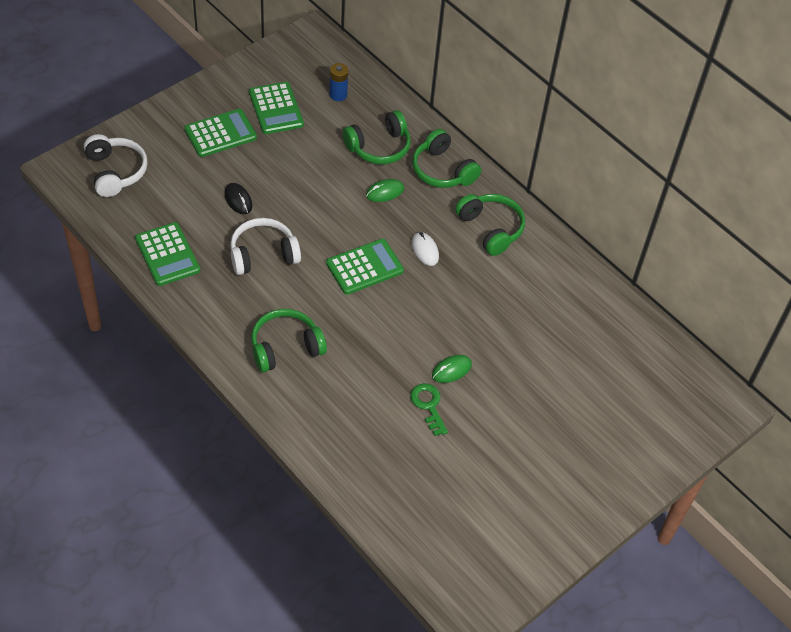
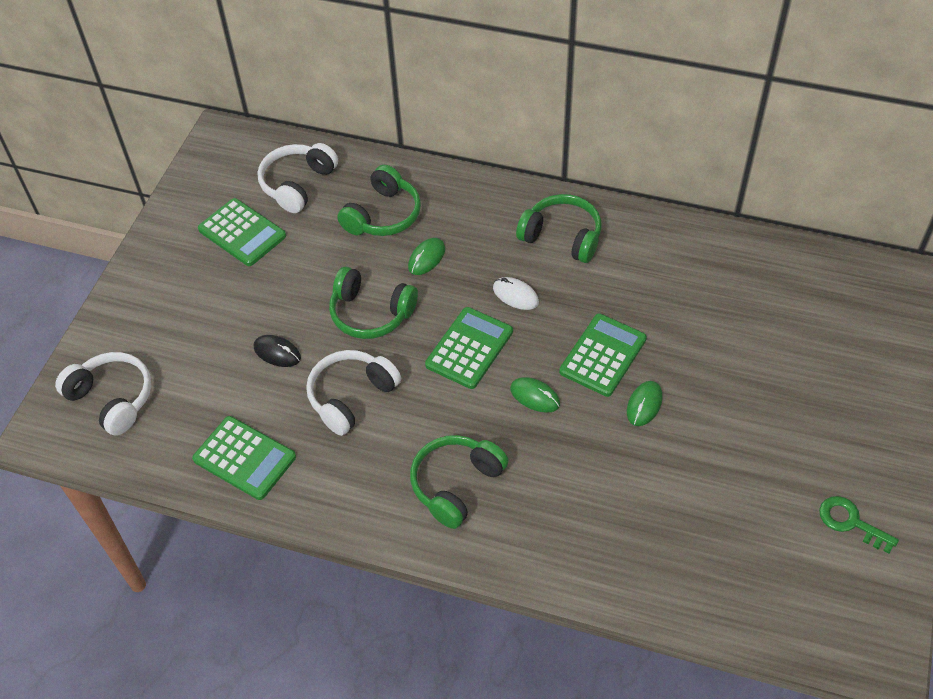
camera: 25 degrees left, 0 degrees up
green calculator [184,109,257,157] -> green calculator moved to [559,313,647,397]
blue battery [329,63,348,101] -> white headphones [258,143,338,213]
green key [410,383,448,436] -> green key moved to [819,496,899,554]
green headphones [412,129,481,188] -> green headphones moved to [329,266,418,339]
none -> green mouse [510,377,560,413]

